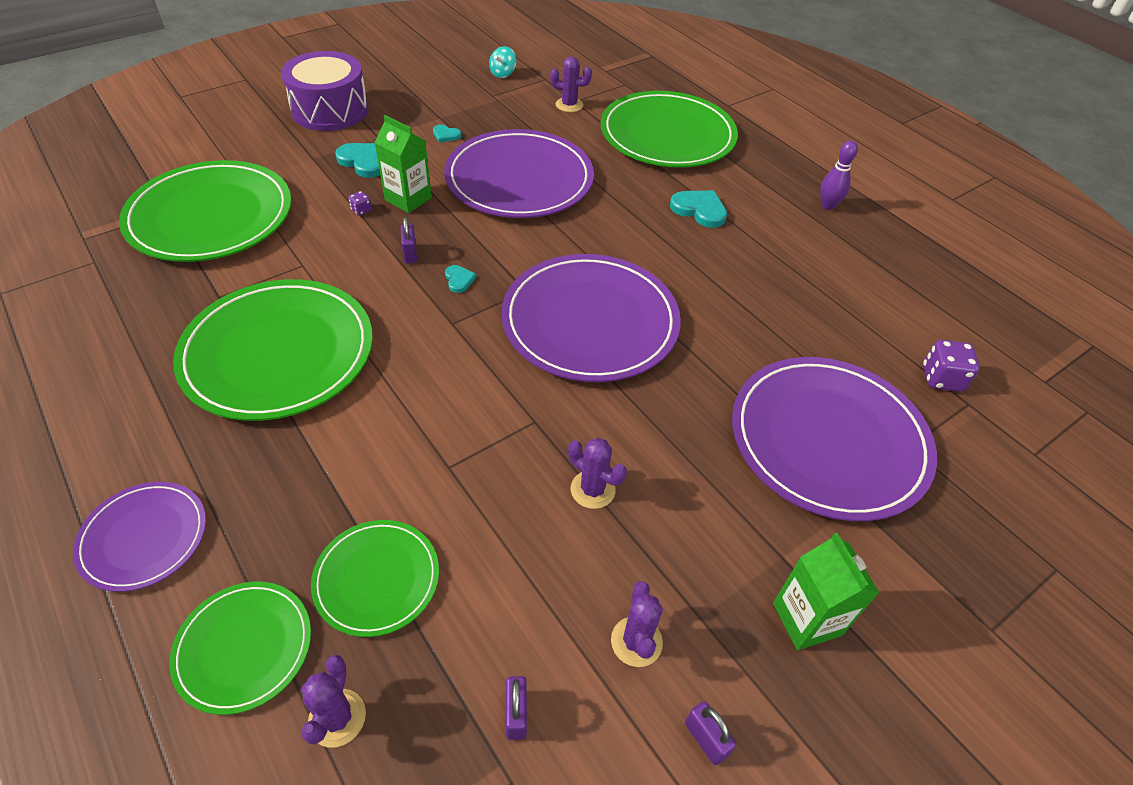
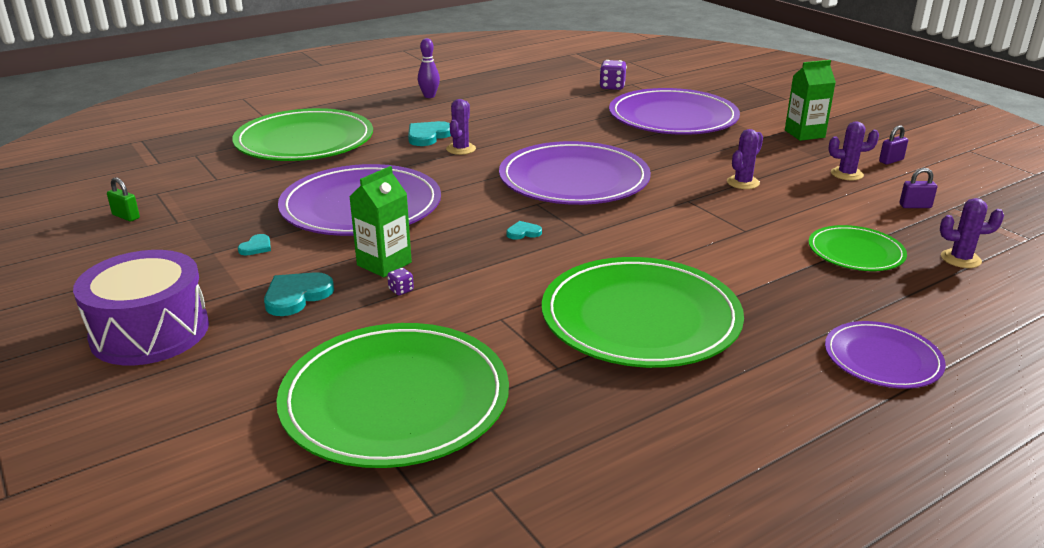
camera: 85 degrees left, 20 degrees down
green plate [169,582,311,715] -> none
purple padlock [401,217,417,264] -> none
turquoise spinning top [489,46,517,78] -> green padlock [107,177,140,222]
purple cactus [550,56,592,112] -> purple cactus moved to [446,99,476,155]

